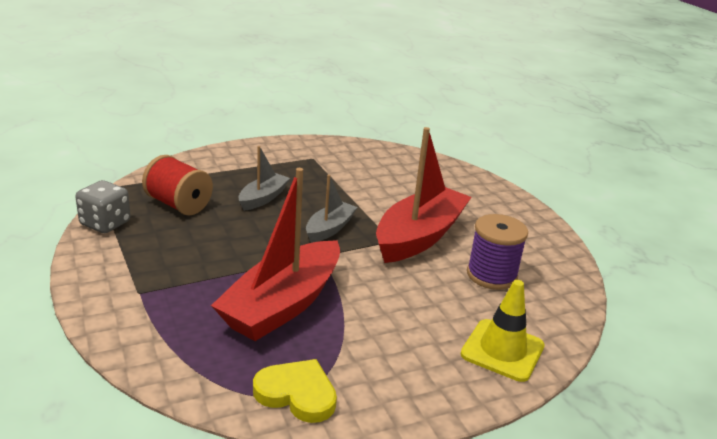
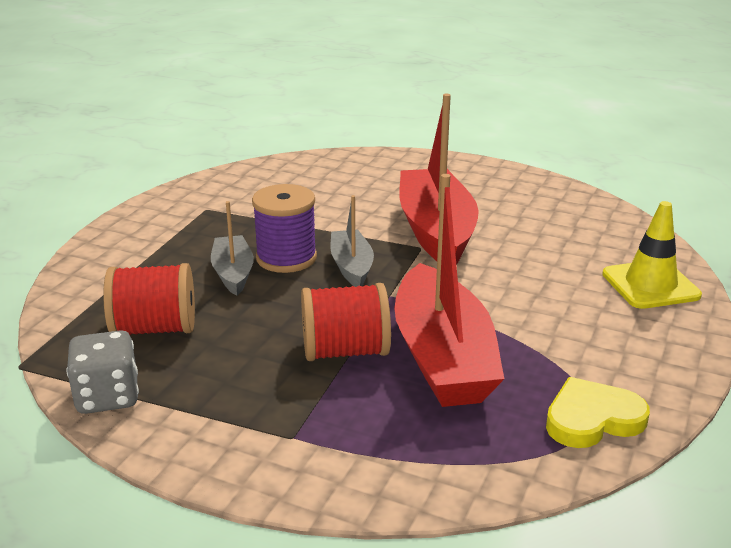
camera: 40 degrees left, 0 degrees up
purple spool [467,214,528,290] -> purple spool moved to [252,184,317,273]
none -> red spool [301,283,391,361]

